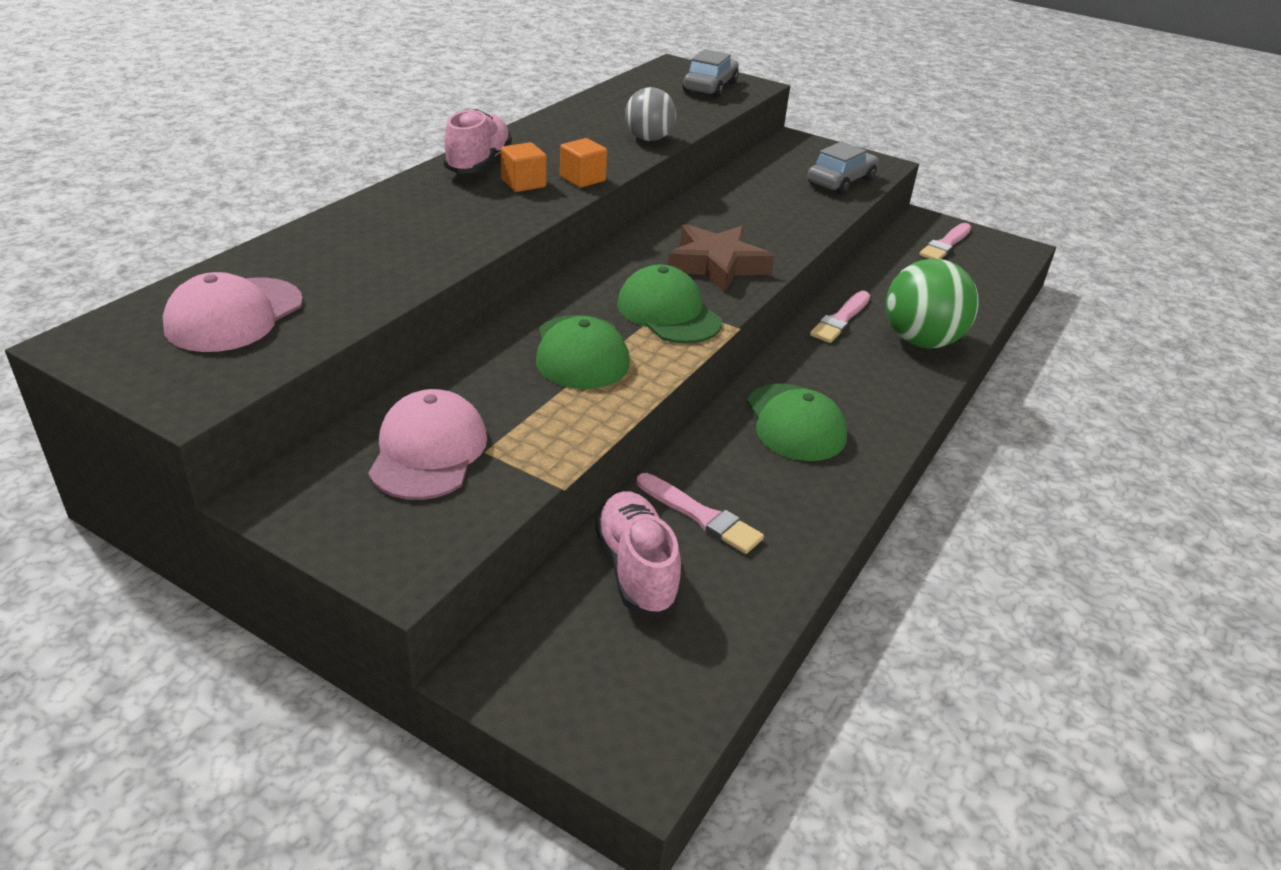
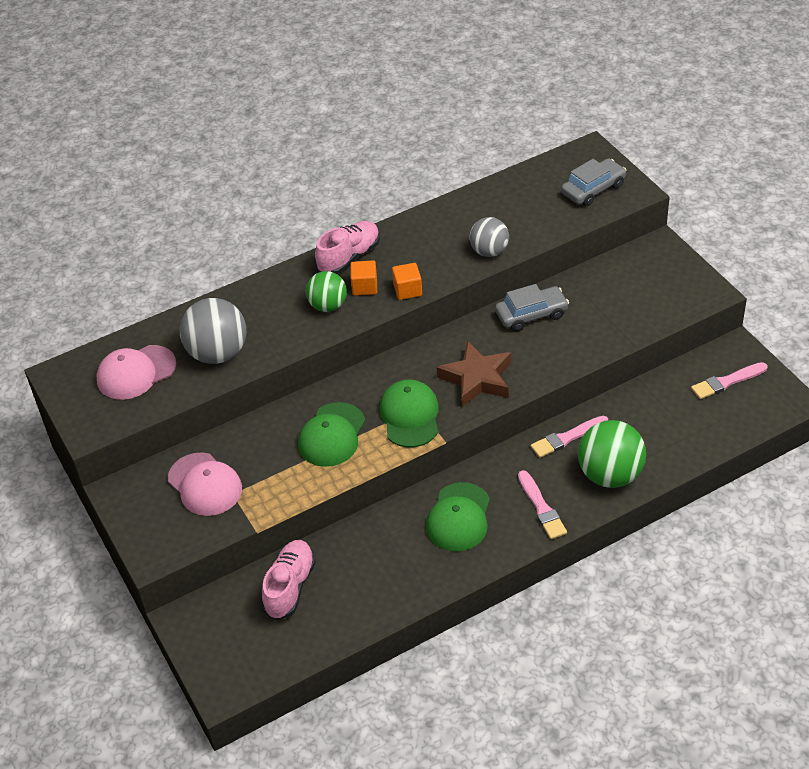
camera: 35 degrees right, 10 degrees up
pink cap [368,389,487,500] -> pink cap turned 105 degrees clockwise [168,452,242,516]
pink brush [637,473,764,554] -> pink brush moved to [518,470,567,539]
grey car [807,141,879,195] -> grey car moved to [495,284,569,331]
none -> grey ball [180,298,246,364]
none -> green ball [306,271,347,312]

